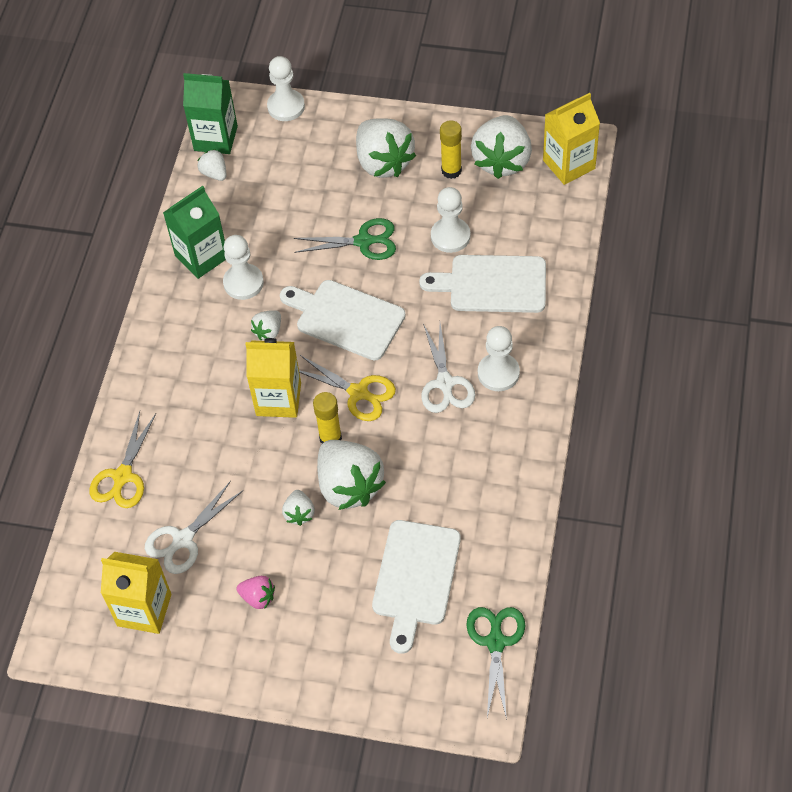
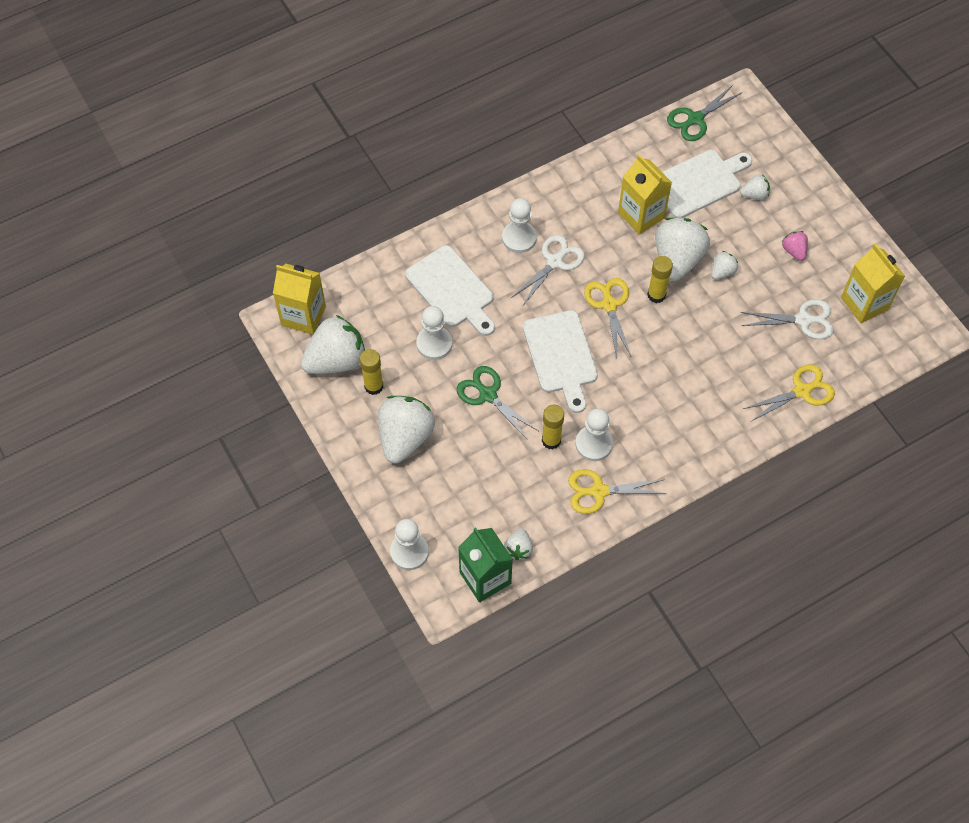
camera: 135 degrees left, 5 degrees up
green carton [163,186,226,279] -> yellow scissors [568,469,667,514]
yellow carton [246,338,301,418] -> yellow carton moved to [618,154,672,235]
white strawberry [251,310,281,340] -> white strawberry moved to [740,174,770,200]
none -> yellow glue stick [542,405,564,449]

